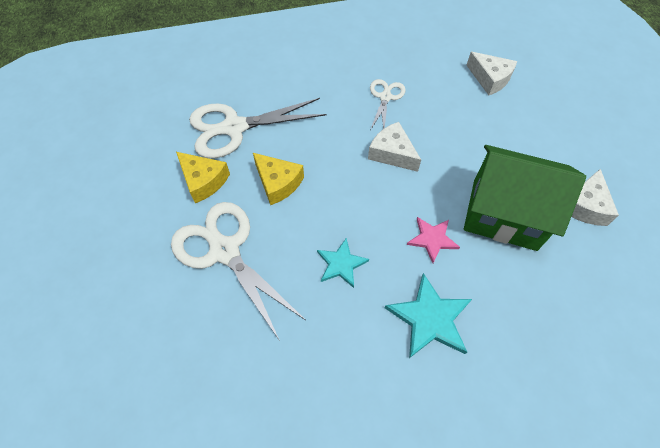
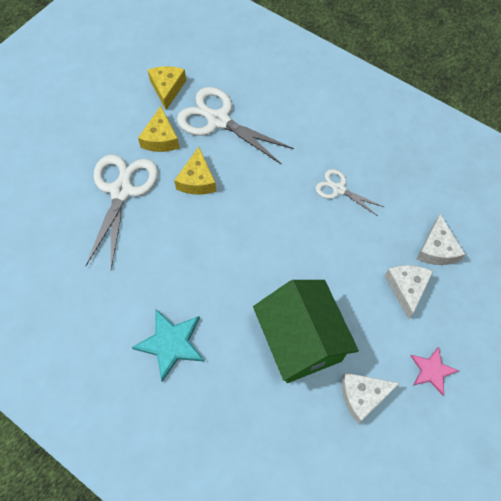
camera: 50 degrees right, 5 degrees up
turquoise star [317,238,369,288] -> none
white cheese [368,122,421,172] -> white cheese moved to [385,265,433,319]
white scissors [370,79,406,129] -> white scissors turned 120 degrees counterclockwise [315,169,384,216]
pink star [407,217,460,263] -> pink star moved to [411,347,459,395]
none -> yellow cheese [148,66,186,110]

